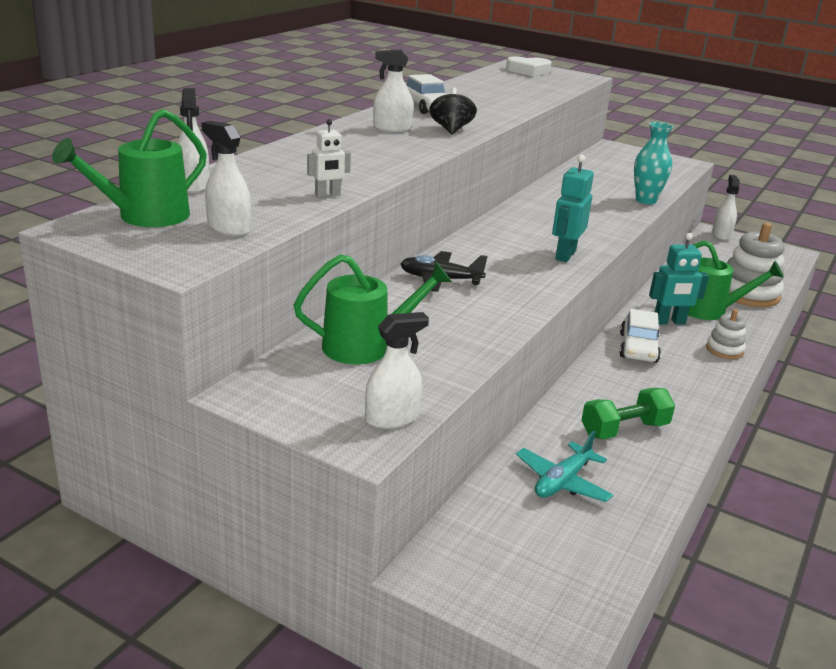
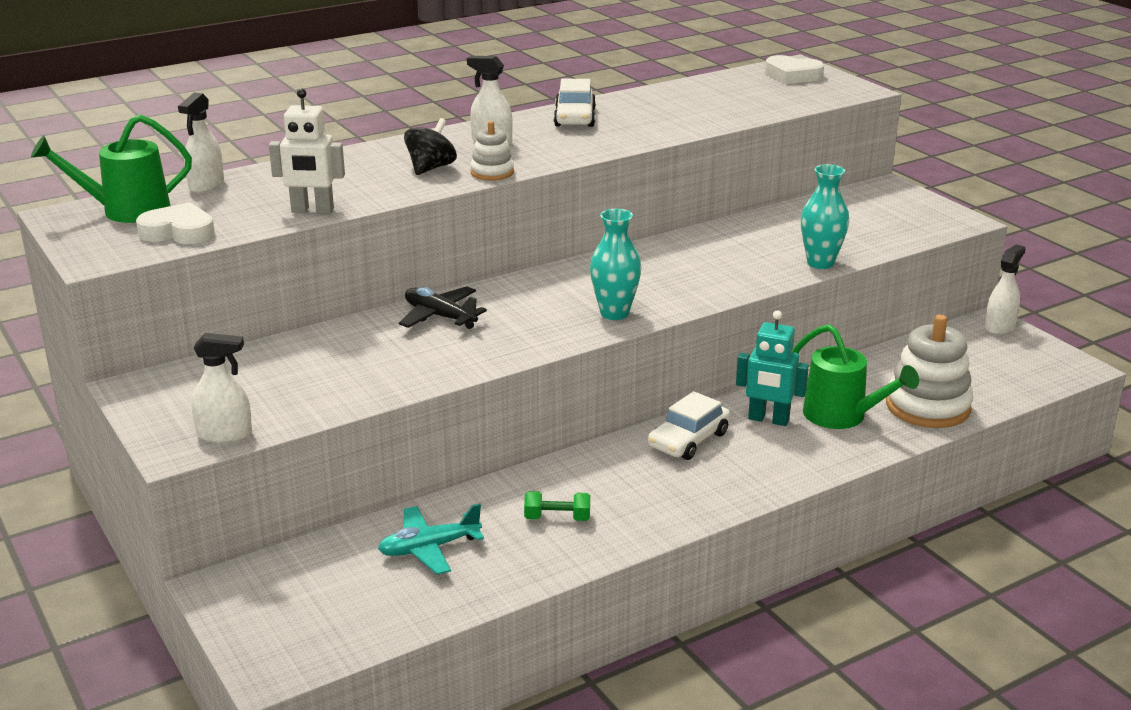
camera: 30 degrees right, 0 degrees up
white spray bottle [201,121,251,236] -> white heart [136,202,215,244]
green watering can [294,254,452,364] -> none
white robot [307,119,351,197] -> white robot [269,88,345,214], size x1.60
black spinning top [429,87,477,134] -> black spinning top moved to [404,118,457,175]
turquoise robot [552,155,594,262] -> turquoise vase [590,209,642,320]
green dumbbell [582,388,675,439] -> green dumbbell [524,491,590,521], size x0.64
white stacking toy [706,309,746,359] -> white stacking toy moved to [470,121,514,181]

